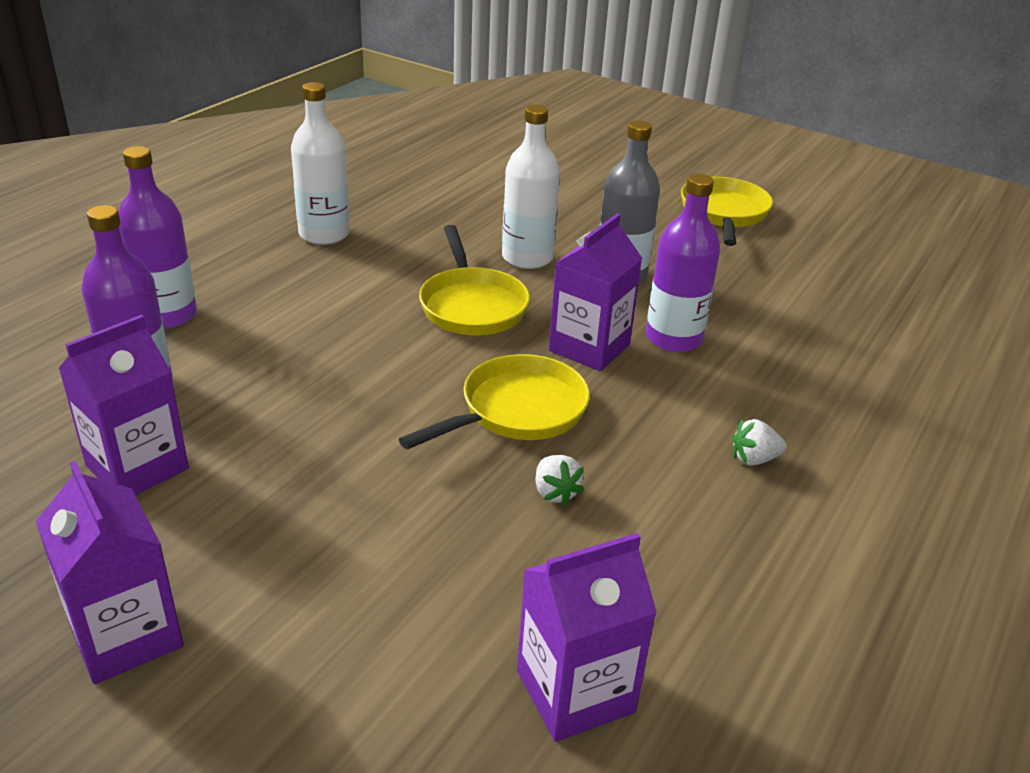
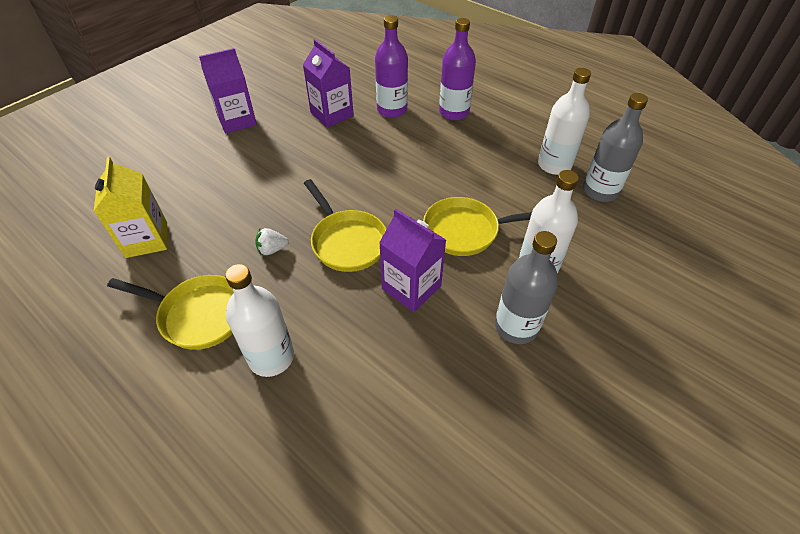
camera: 100 degrees right, 15 degrees up
purple carton [517,533,657,742] -> yellow carton [94,157,167,258]
purple bottle [646,173,720,352] -> none
yellow pan [681,177,773,246] -> yellow pan moved to [107,275,234,350]
white strawberry [732,419,787,466] -> white bottle [225,264,294,377]
none -> grey bottle [583,93,648,202]

